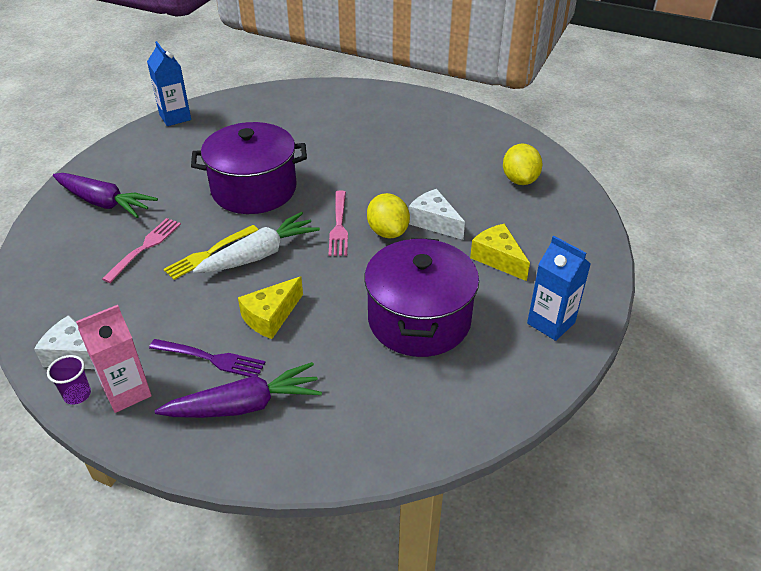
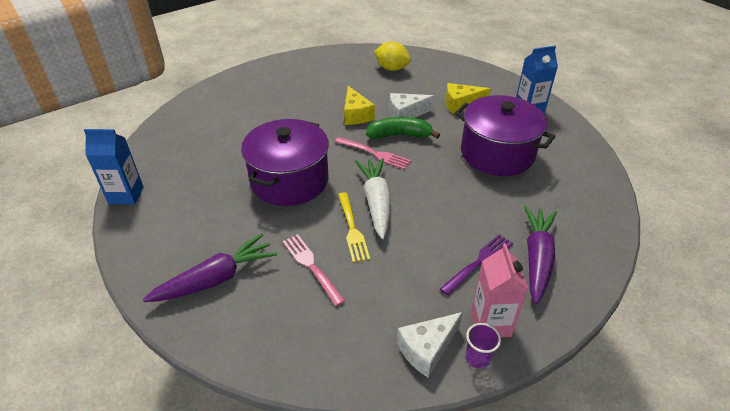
camera: 60 degrees left, 0 degrees up
yellow cheese [238,276,303,339] -> yellow cheese moved to [344,86,375,125]
yellow lemon [367,193,410,238] -> green banana [366,117,440,139]

